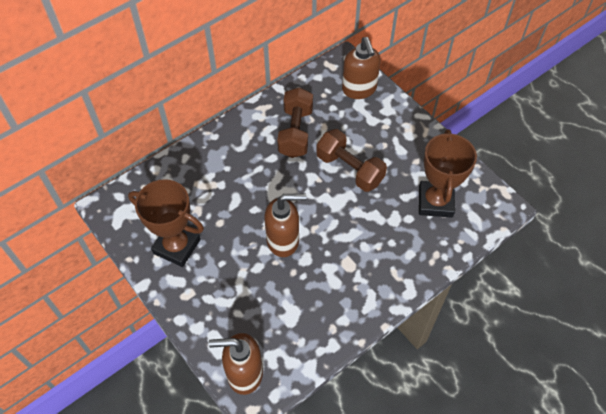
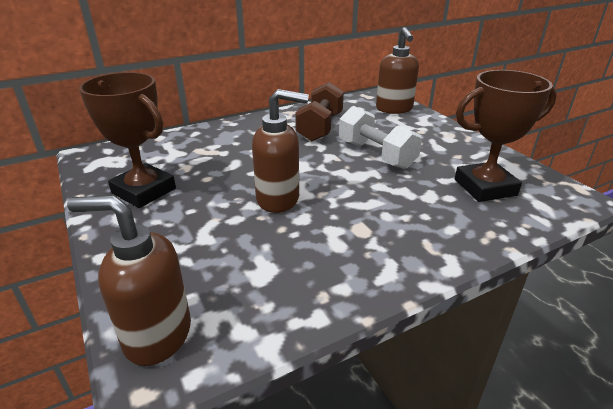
camera: 10 degrees right, 25 degrees down
brown dumbbell [316,129,387,192] -> white dumbbell [339,106,422,169]
brown trophy [419,129,477,218] -> brown trophy turned 60 degrees clockwise [455,70,557,202]

